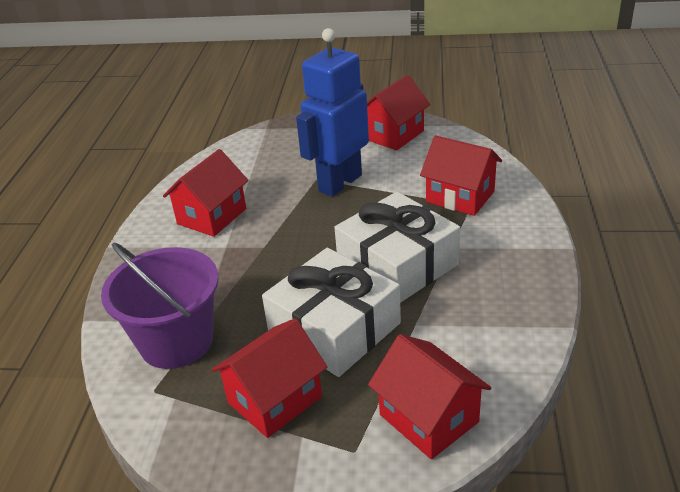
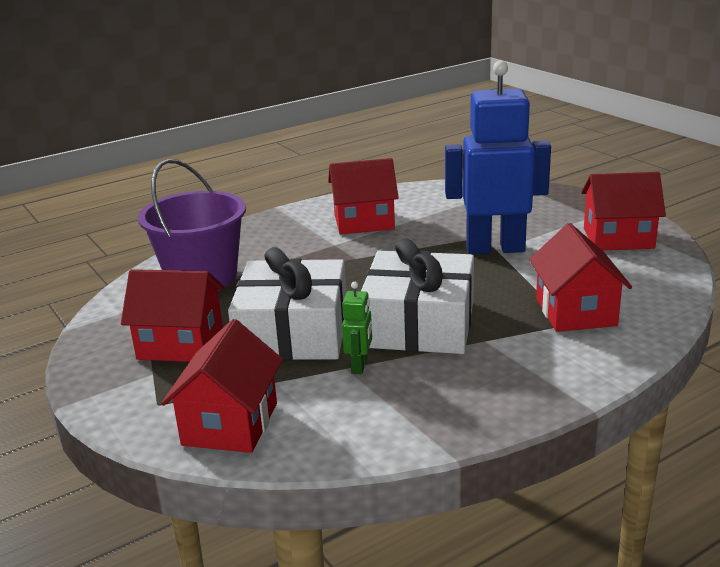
camera: 50 degrees right, 10 degrees down
none -> green robot [342,282,372,374]

